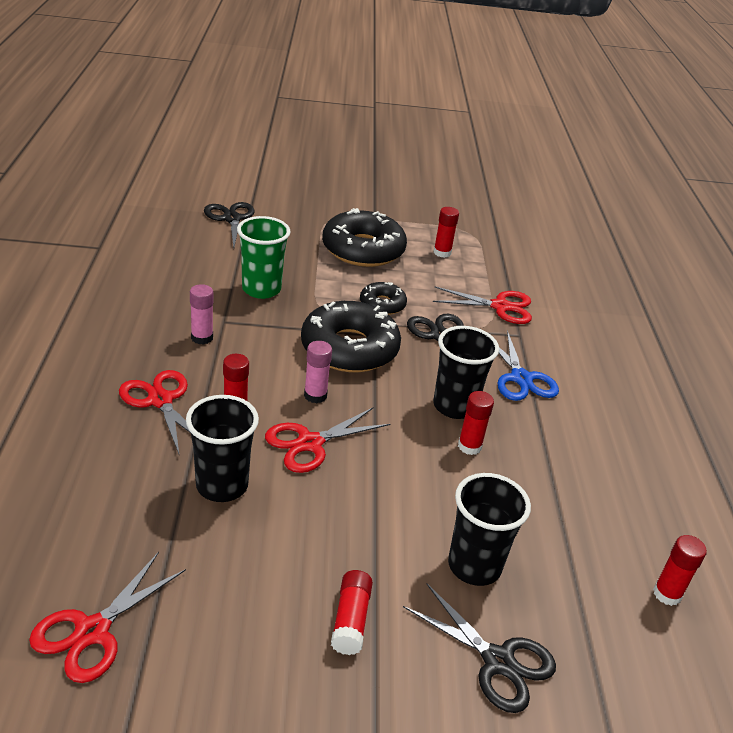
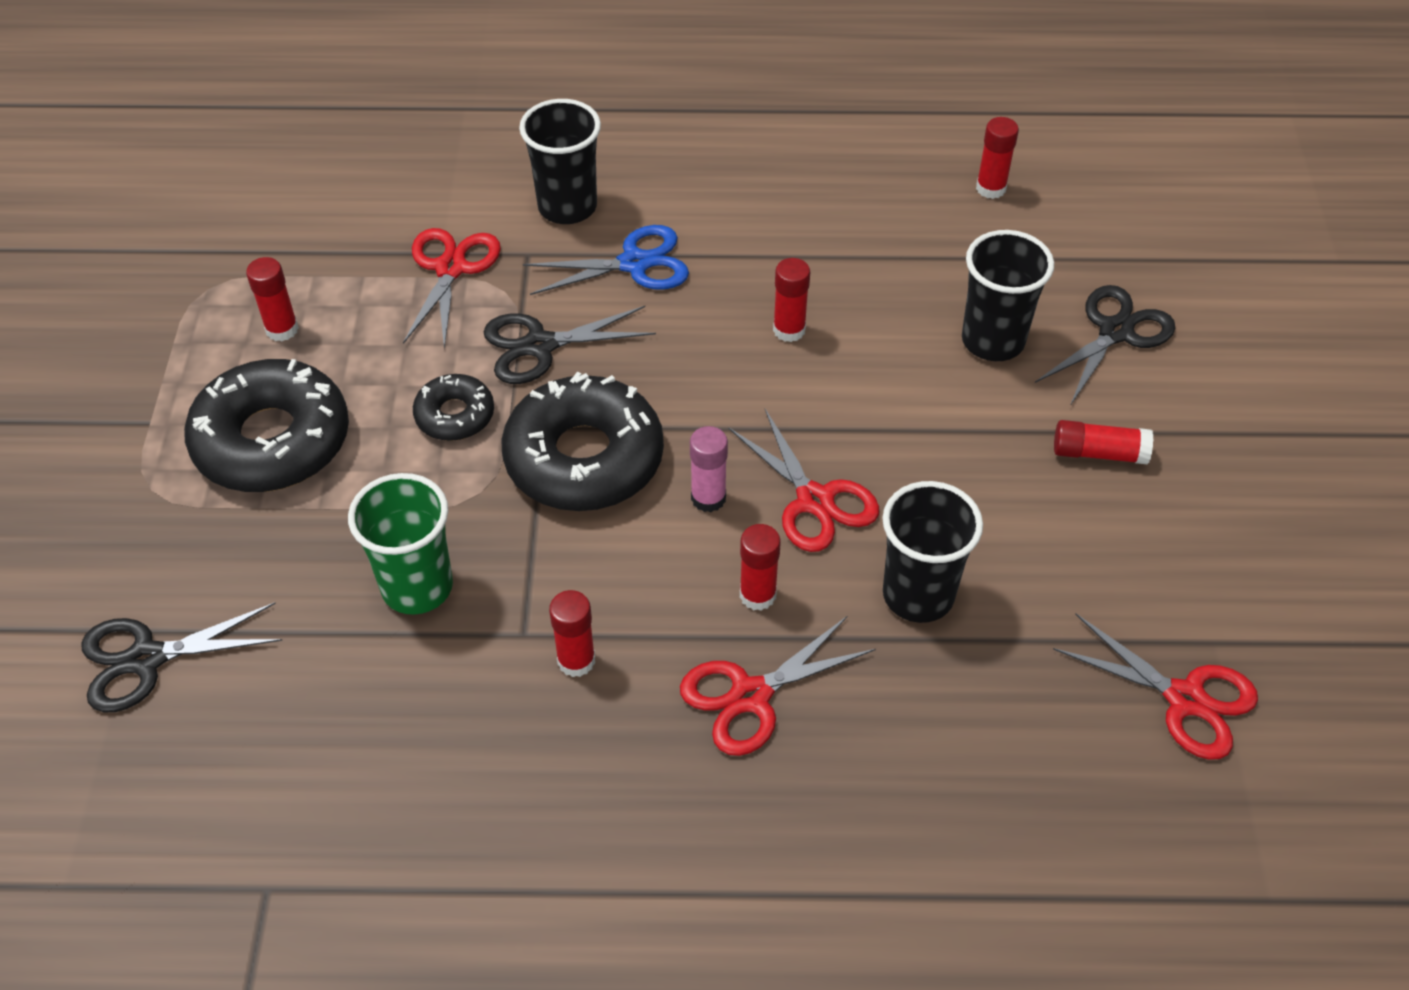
camera: 85 degrees left, 15 degrees up
pink glue stick [190,284,214,345] -> red glue stick [549,590,595,677]
black cup [433,326,499,419] -> black cup moved to [519,99,601,224]

